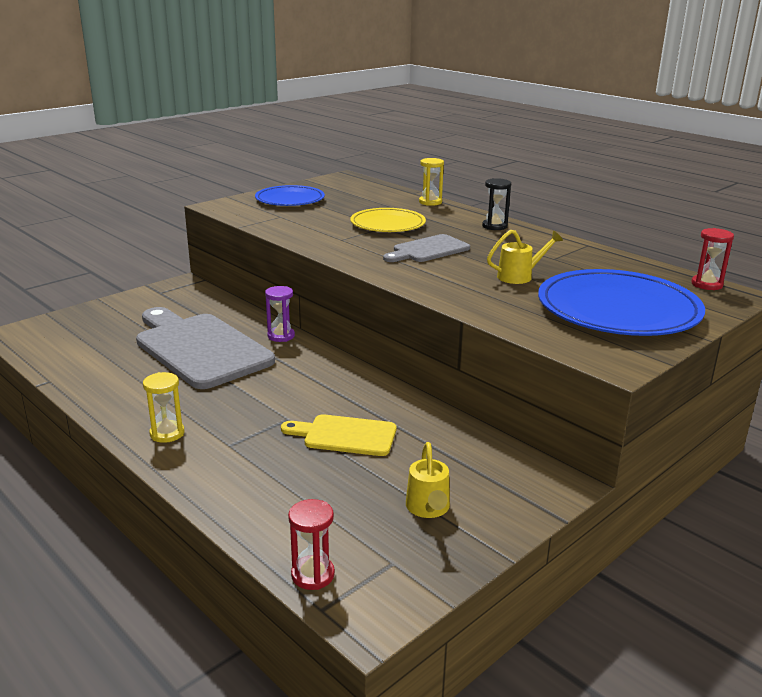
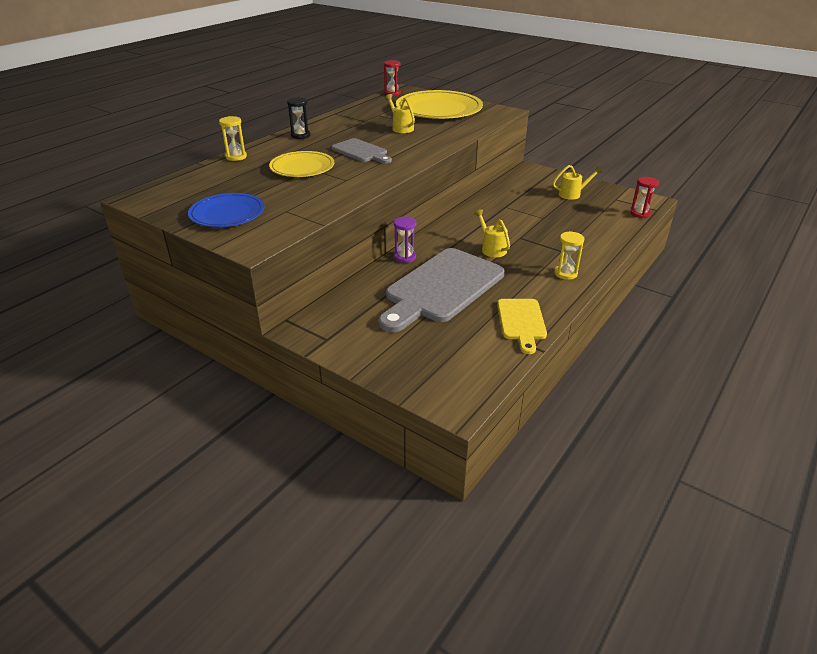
camera: 100 degrees left, 10 degrees up
yellow cutting board [281,414,396,456] -> yellow cutting board moved to [497,299,547,354]
blue plate [538,269,705,336] -> yellow plate [396,90,483,119]
none -> yellow watering can [474,209,510,257]

